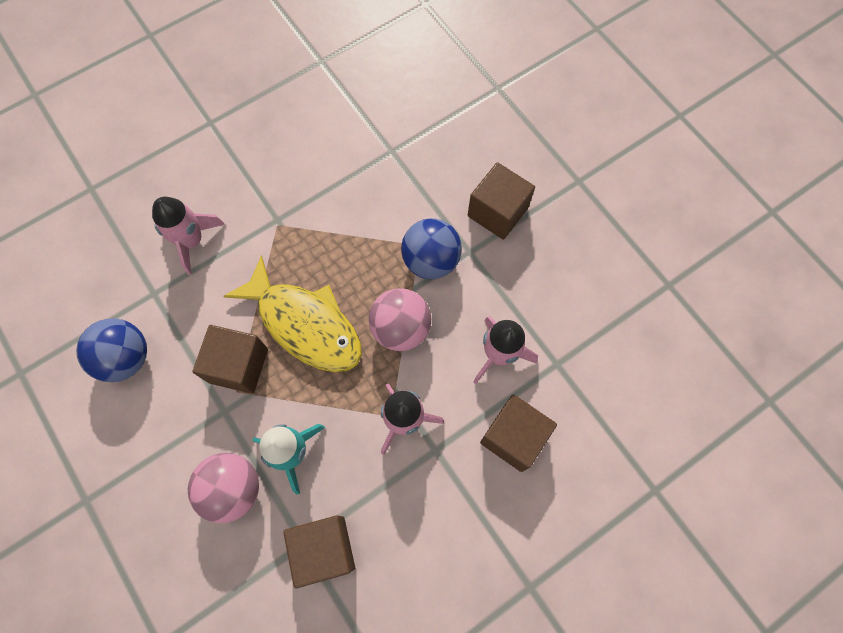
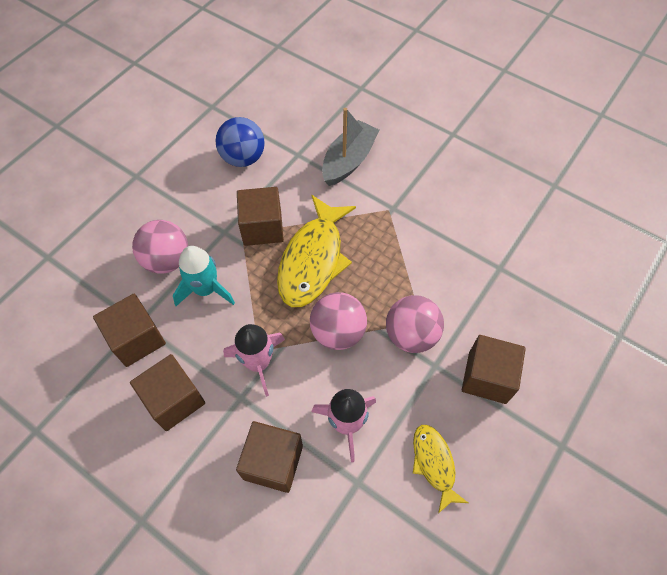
camera: 70 degrees right, 10 degrees down
pink rocket [152,197,224,275] -> grey boat [322,108,379,186]
blue ball [401,218,462,279] -> pink ball [386,295,444,353]
none -> brown cube [130,354,205,431]
none -> yellow fish [413,425,468,513]

